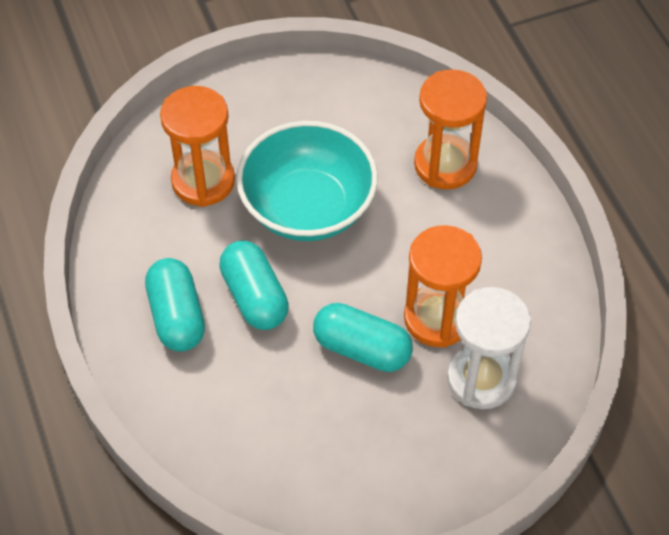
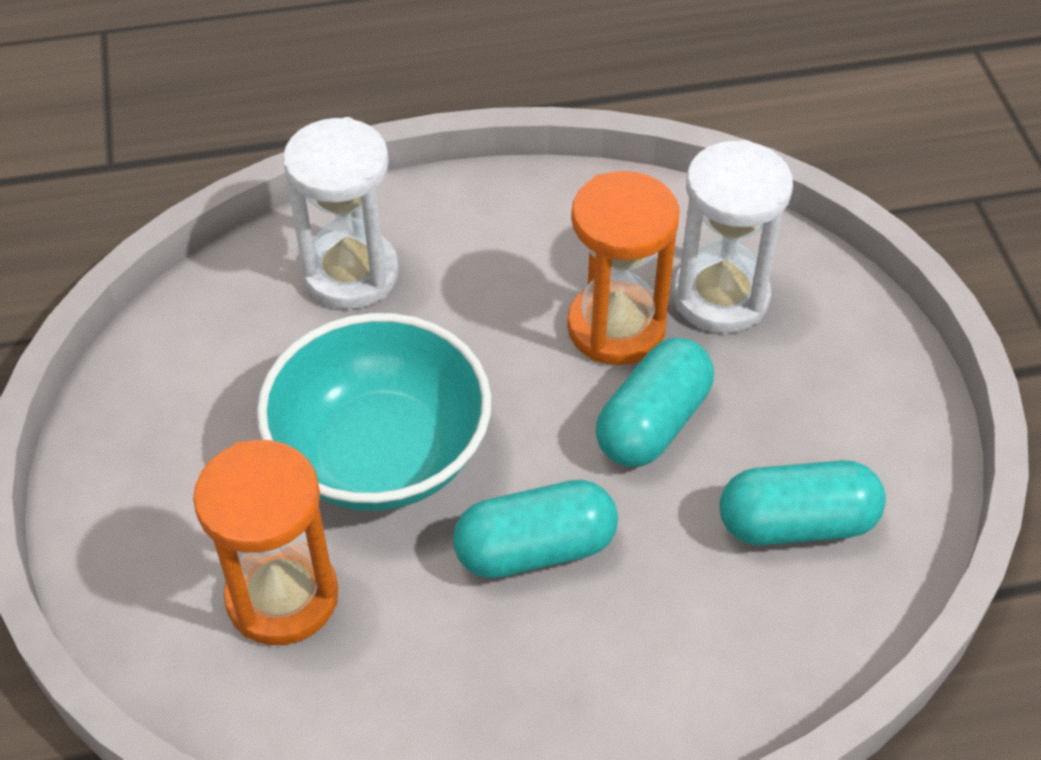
camera: 80 degrees left, 5 degrees down
turquoise capsule [145,258,205,352] -> turquoise capsule moved to [720,460,886,546]
orange hourglass [414,69,487,190] -> white hourglass [283,117,399,309]

